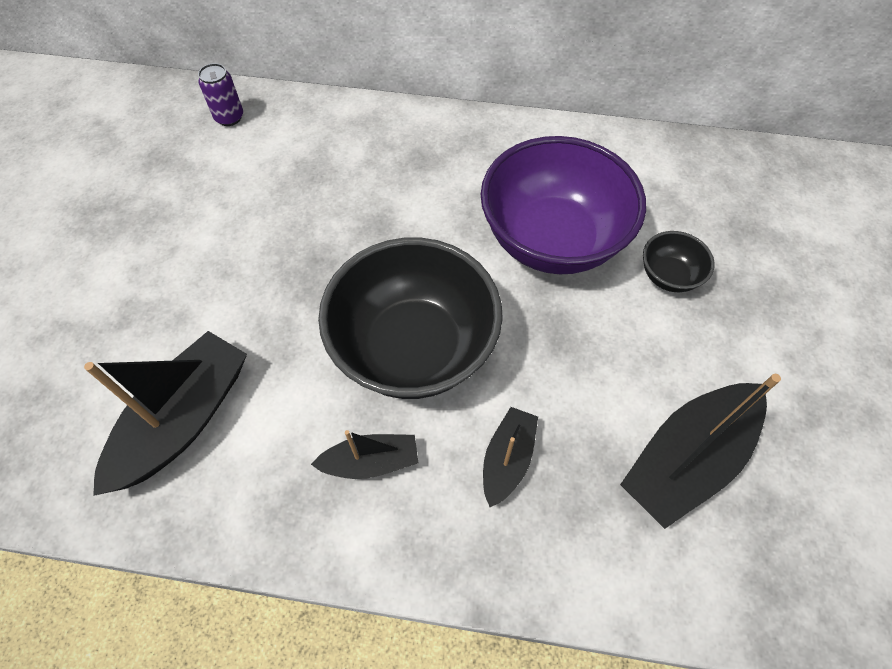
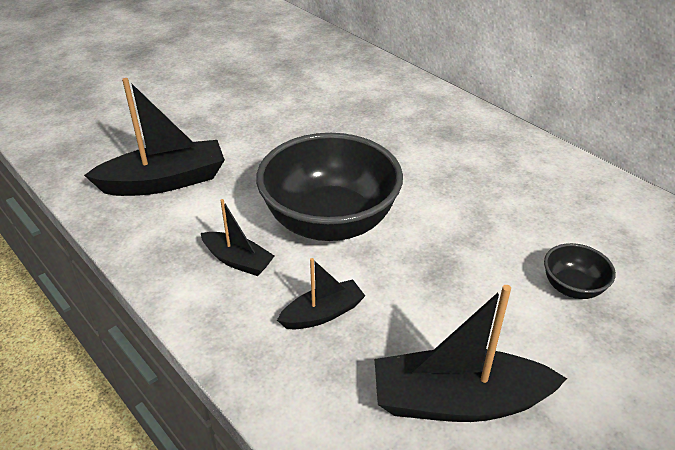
camera: 40 degrees right, 20 degrees down
purple can [198,63,243,126] -> none
purple bowl [481,136,646,274] -> none

